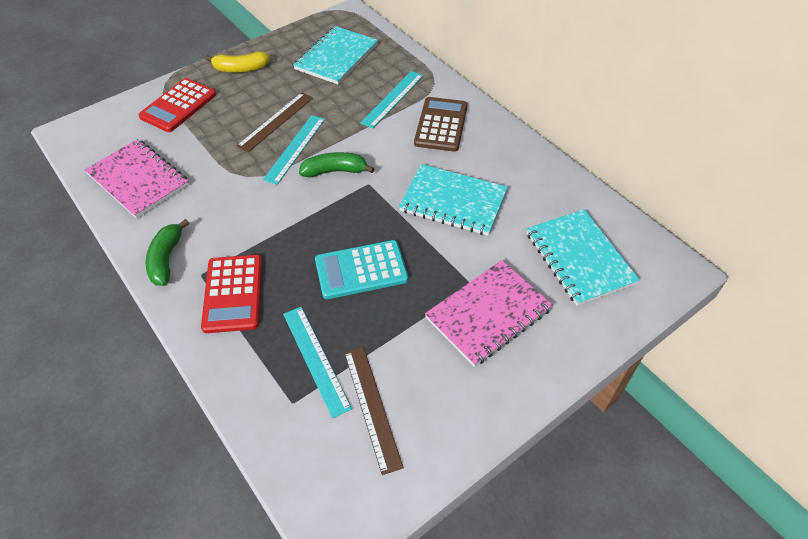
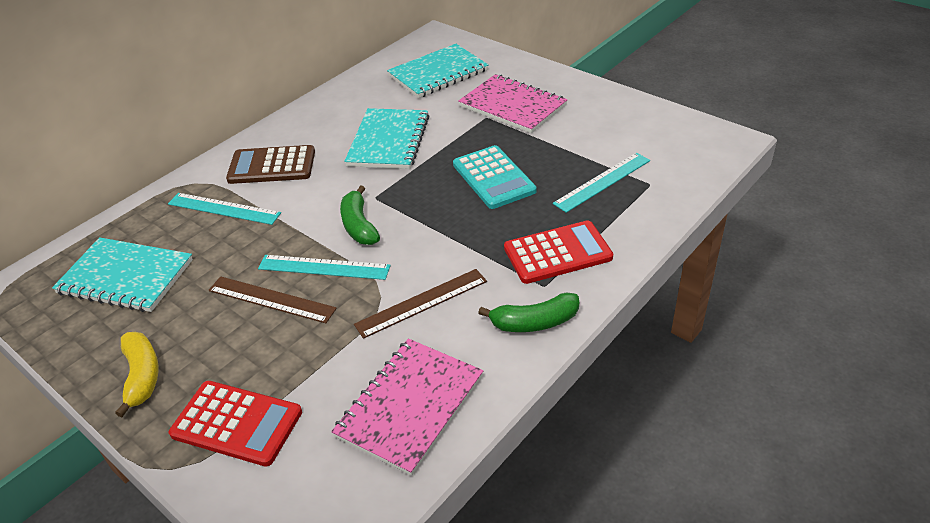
camera: 100 degrees left, 10 degrees down
brown ruler [344,347,404,475] -> brown ruler moved to [354,269,487,339]

